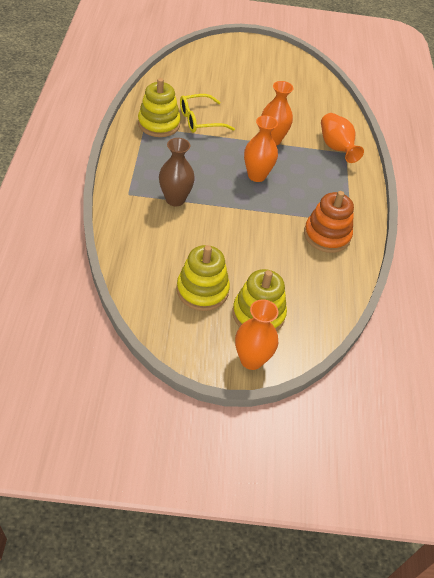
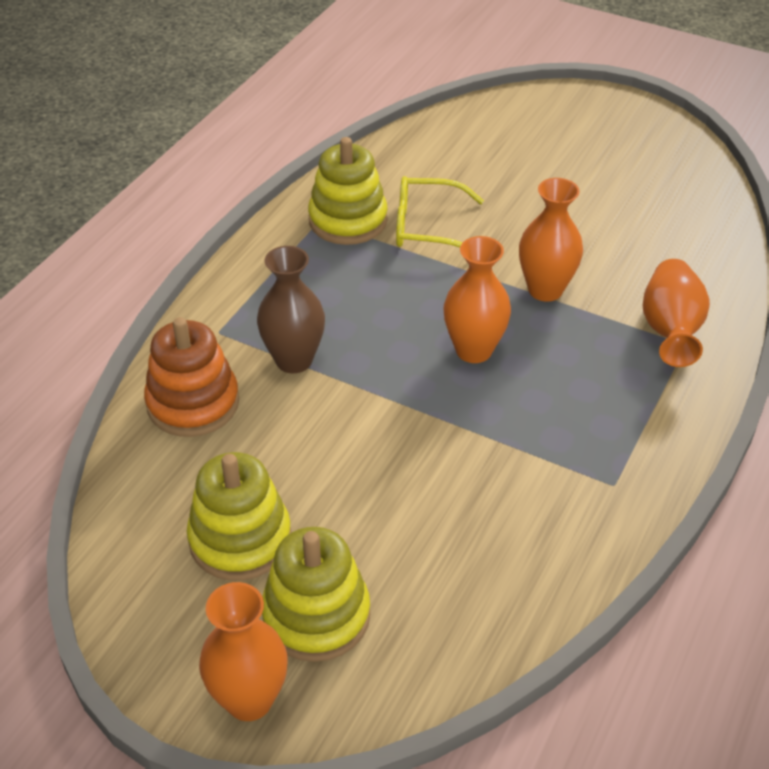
camera: 30 degrees right, 5 degrees down
orange stacking toy [304,191,354,253] -> orange stacking toy moved to [144,317,239,437]

